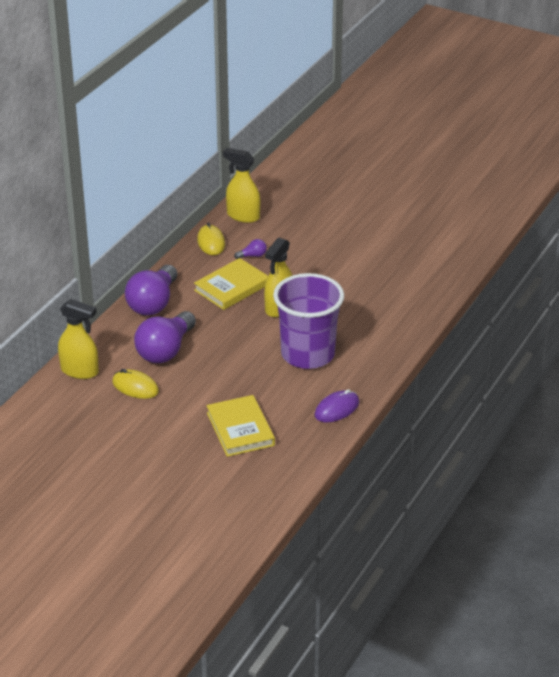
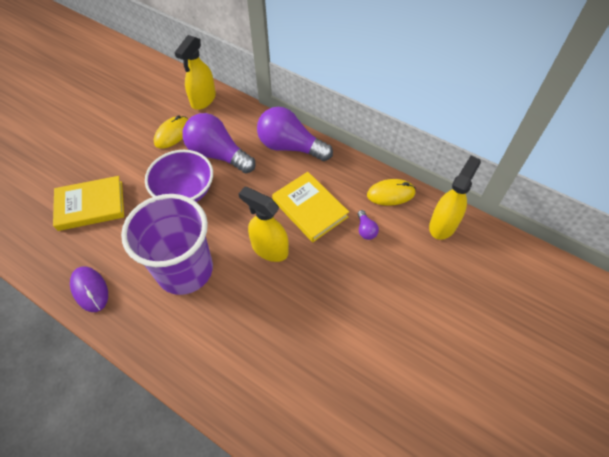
camera: 95 degrees right, 20 degrees up
none -> purple bowl [145,150,213,202]

